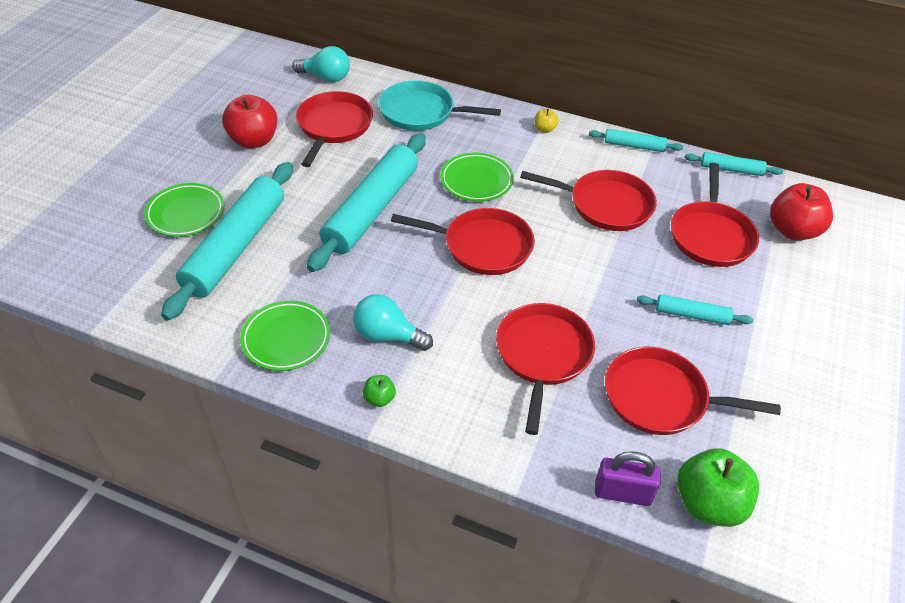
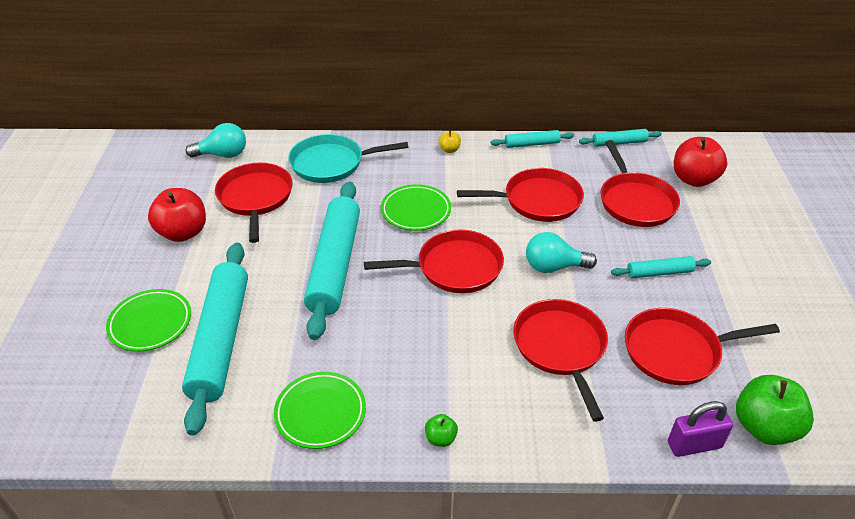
camera: 20 degrees left, 5 degrees down
turquoise light bulb [353,294,433,351] -> turquoise light bulb moved to [526,232,597,273]

